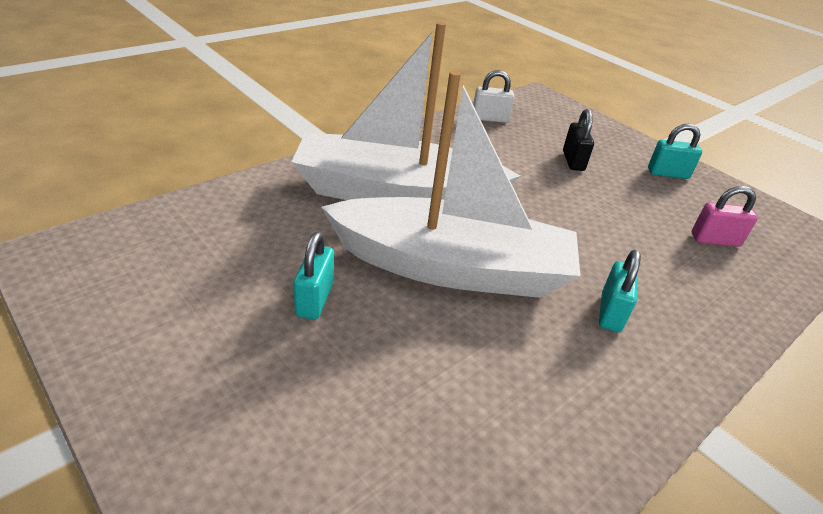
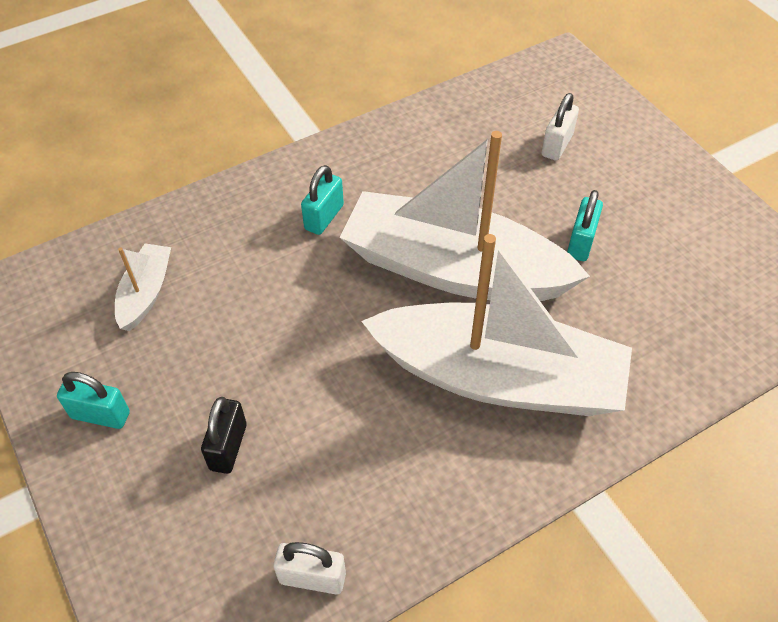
camera: 165 degrees left, 15 degrees up
pink padlock [692,186,758,247] -> white boat [115,243,171,331]
none -> white padlock [542,93,579,161]

